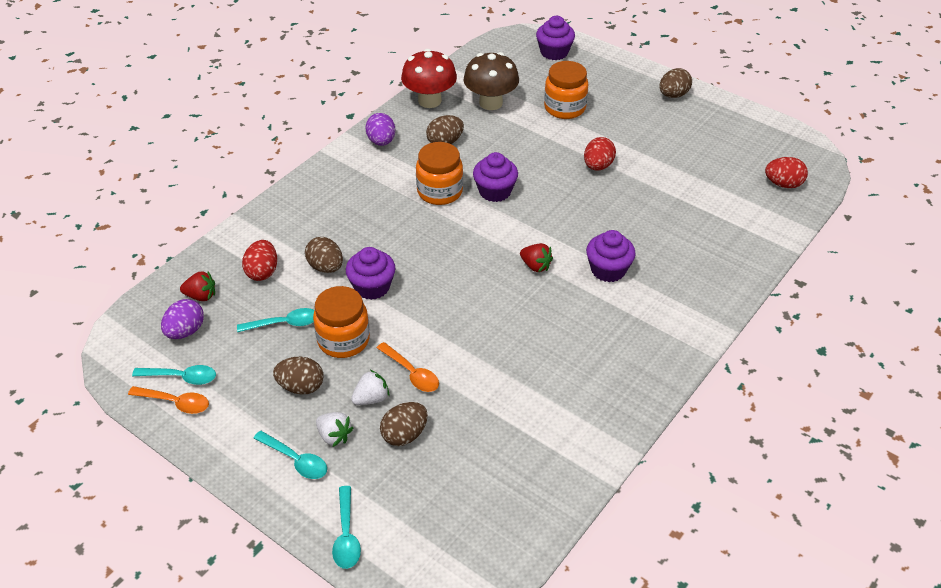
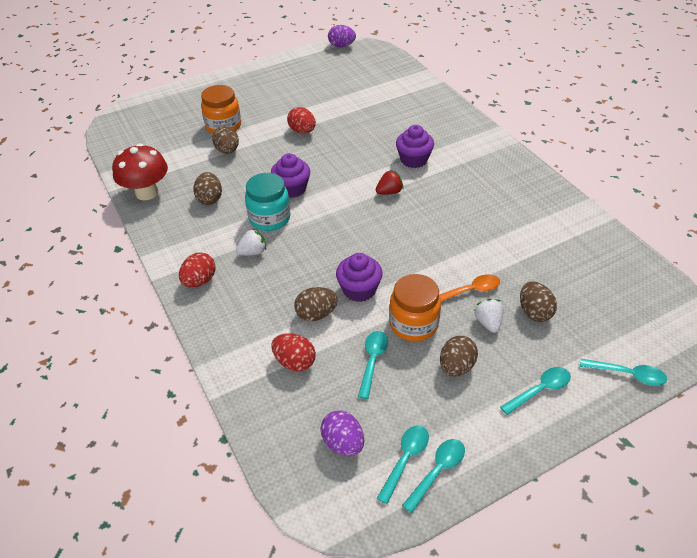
camera: 65 degrees left, 0 degrees up
orange spoon [128,386,209,414] -> turquoise spoon [402,439,465,513]
red strawberry [180,272,215,301] -> none
white strawberry [316,412,353,447] -> white strawberry moved to [236,229,266,256]
purple egg [365,113,395,146] -> purple egg moved to [328,25,356,47]
orange jar [416,142,463,205] -> turquoise jar [245,173,290,231]
brown mushroom [463,52,519,110] -> none
purple cupcake [536,16,575,60] -> none
brown egg [659,68,692,98] -> brown egg moved to [212,126,239,154]
red egg [765,157,808,188] -> red egg moved to [179,252,216,288]

